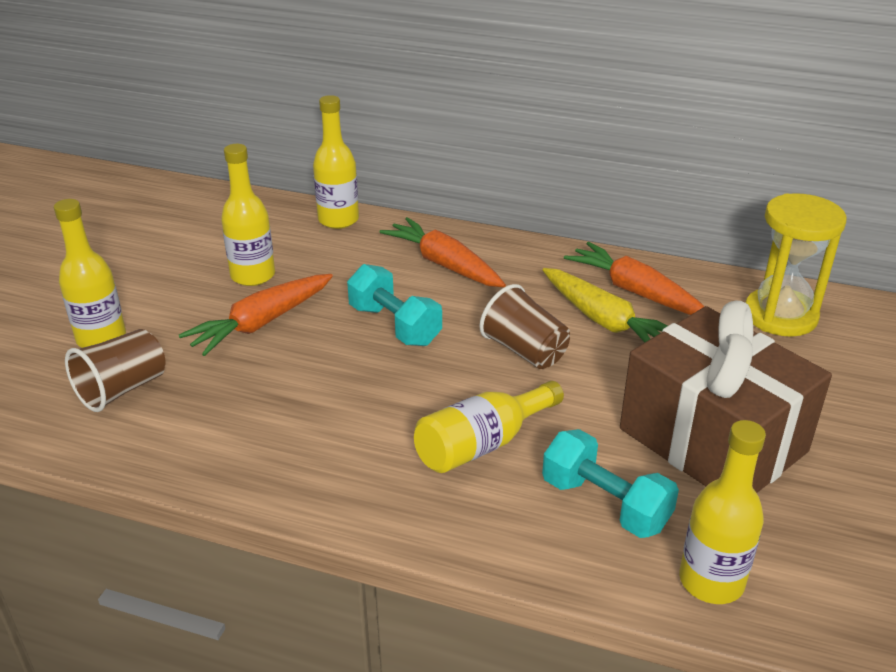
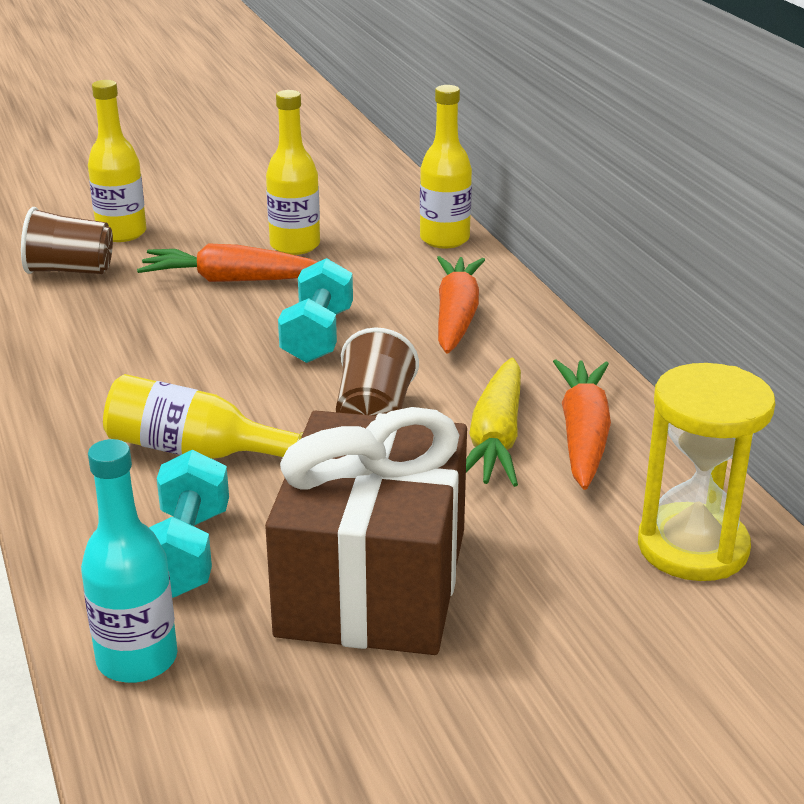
camera: 50 degrees right, 5 degrees down
yellow bottle [679,420,766,604] -> turquoise bottle [81,439,178,683]

